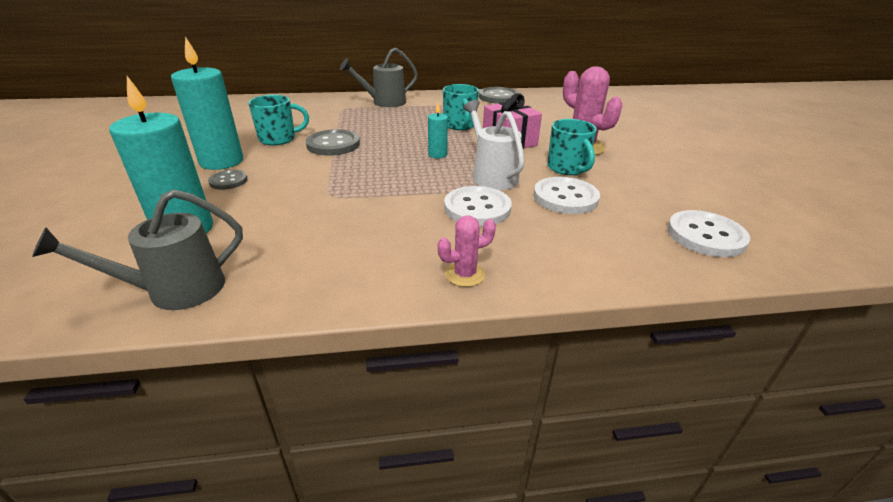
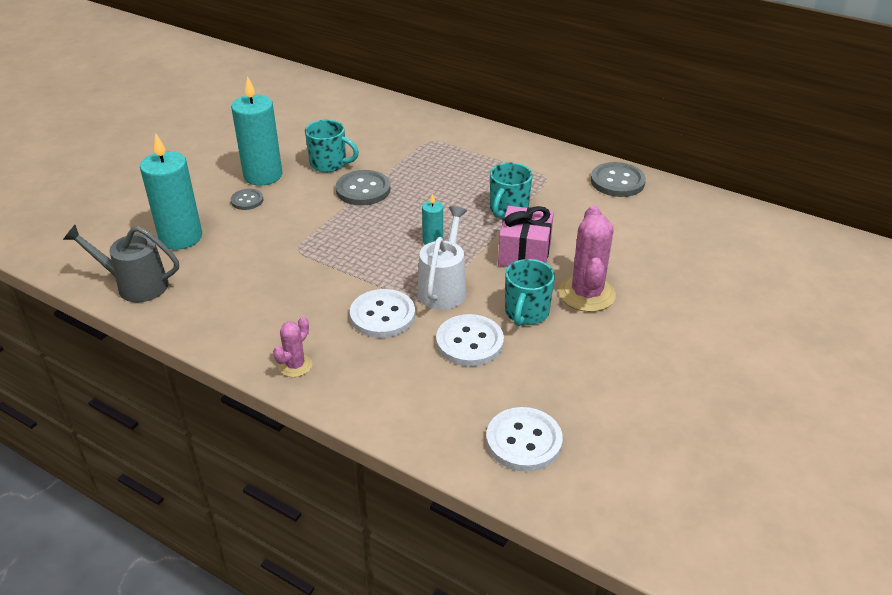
camera: 40 degrees right, 5 degrees up
grey watering can [340,47,418,107] -> none
pink cactus [438,216,496,287] -> pink cactus turned 75 degrees counterclockwise [273,317,312,377]

